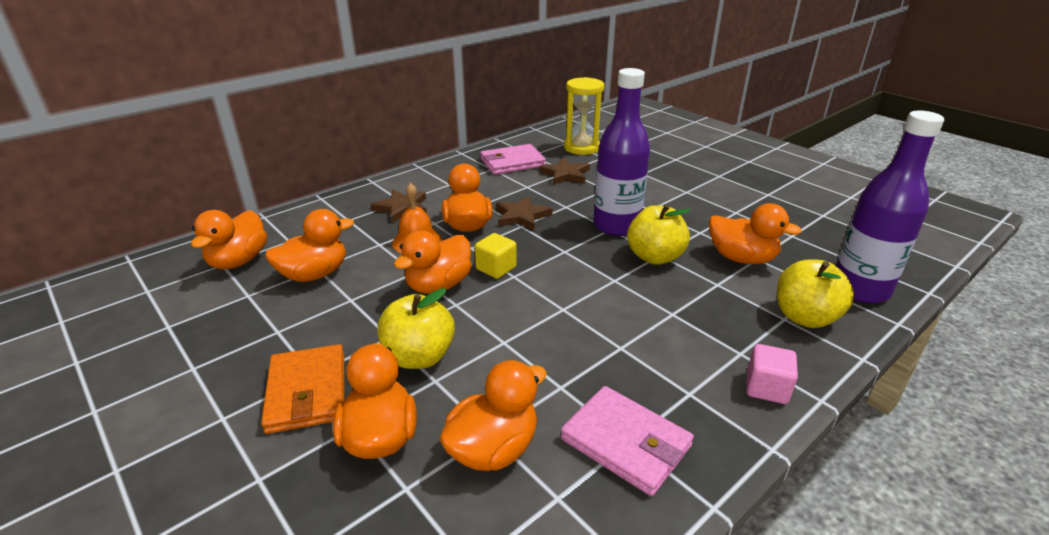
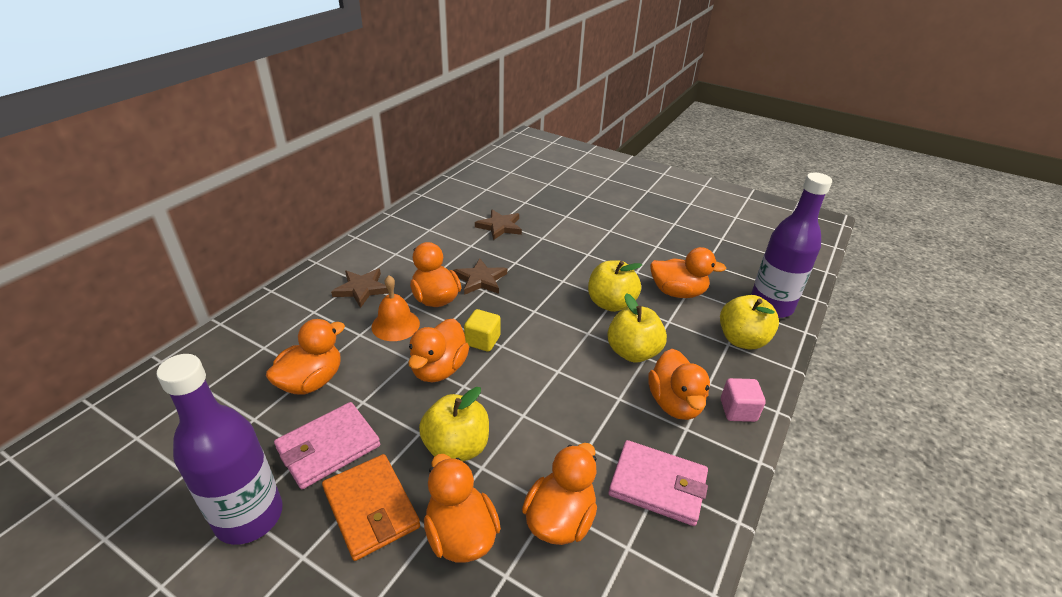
camera: 20 degrees left, 5 degrees up
orange duck [191,210,267,269] -> orange duck moved to [648,349,710,420]
pink wallet [480,144,546,175] -> pink wallet moved to [274,402,380,489]
yellow hourglass [564,77,605,155] -> none
purple bottle [593,68,650,236] -> purple bottle moved to [156,354,283,545]
none -> yellow apple [607,293,667,363]

